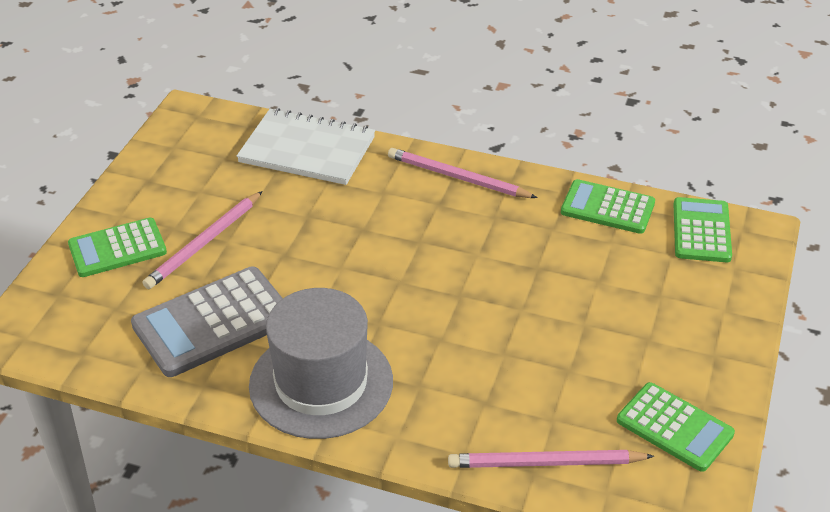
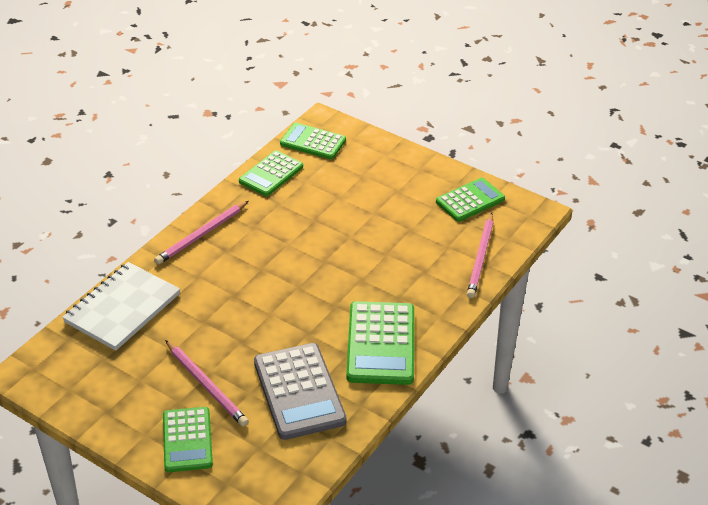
camera: 75 degrees left, 0 degrees up
grey hat [249,288,393,439] -> green calculator [346,301,414,385]

